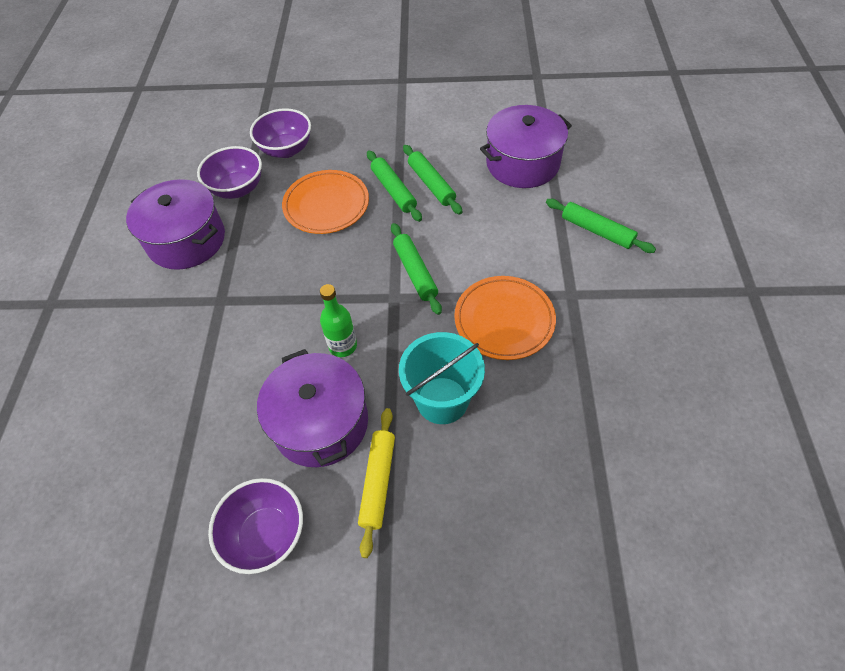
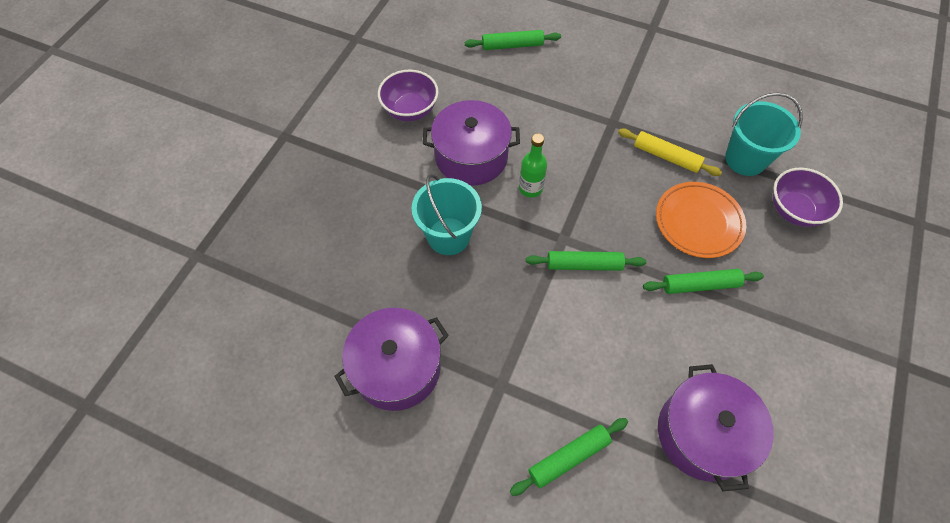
camera: 110 degrees right, 5 degrees up
purple pot [126,179,225,270] -> purple pot moved to [334,308,449,411]
purple bowl [197,146,262,199] -> turquoise bucket [725,92,803,176]
yellow rolling pin [358,408,395,558] -> yellow rolling pin moved to [618,128,722,176]
green rolling pin [403,145,462,215] -> green rolling pin moved to [465,30,561,50]
orange plate [454,276,556,360] -> none

